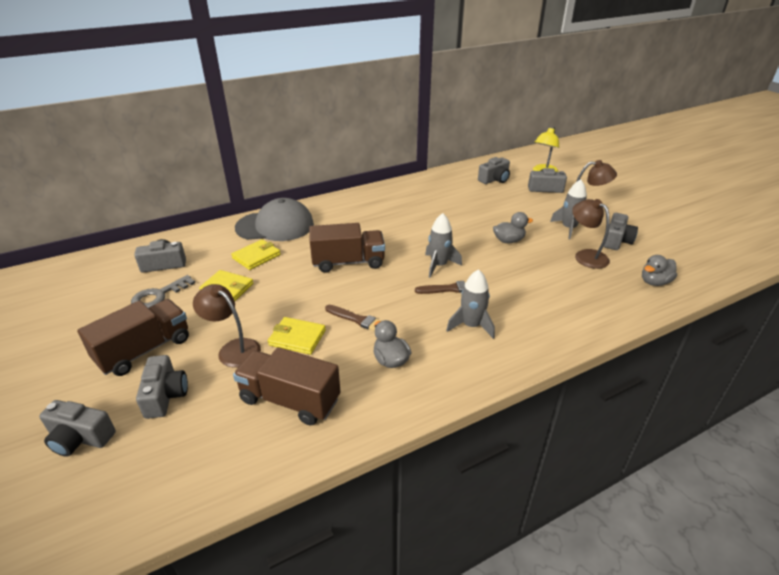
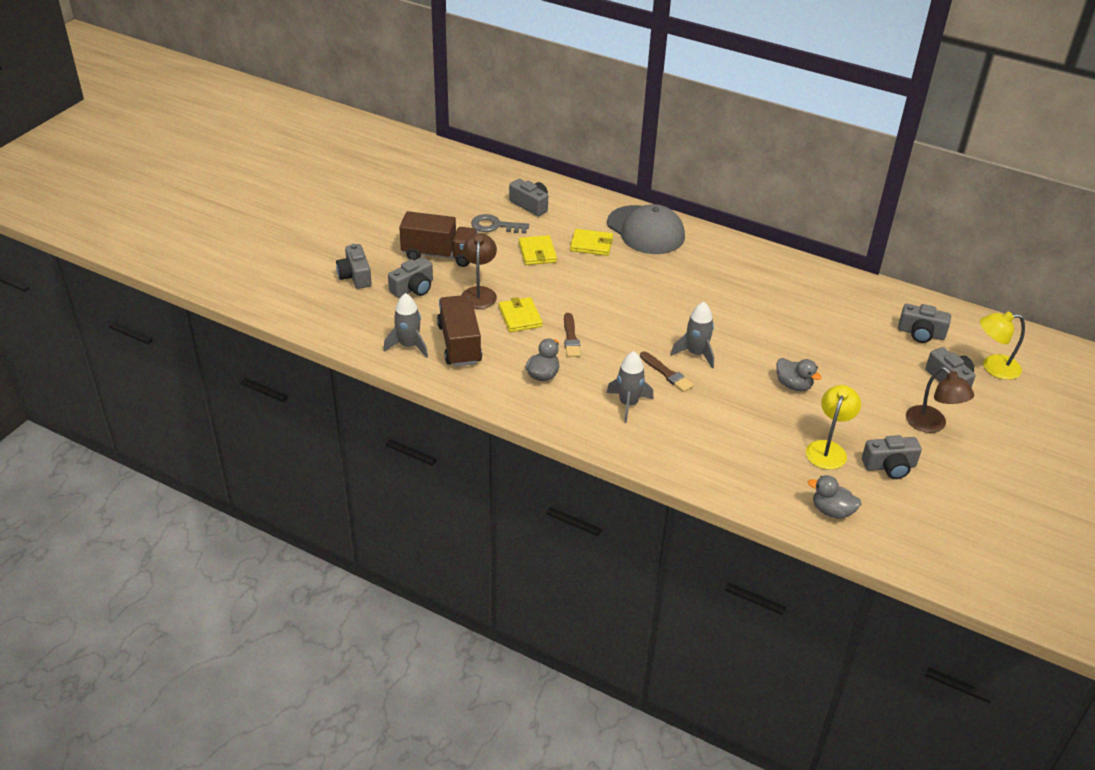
camera: 55 degrees right, 5 degrees up
brown truck [309,223,385,273] -> none
grey rocket [550,179,587,240] -> grey rocket moved to [384,293,428,358]
brown lamp [572,199,610,269] -> yellow lamp [806,385,861,470]

